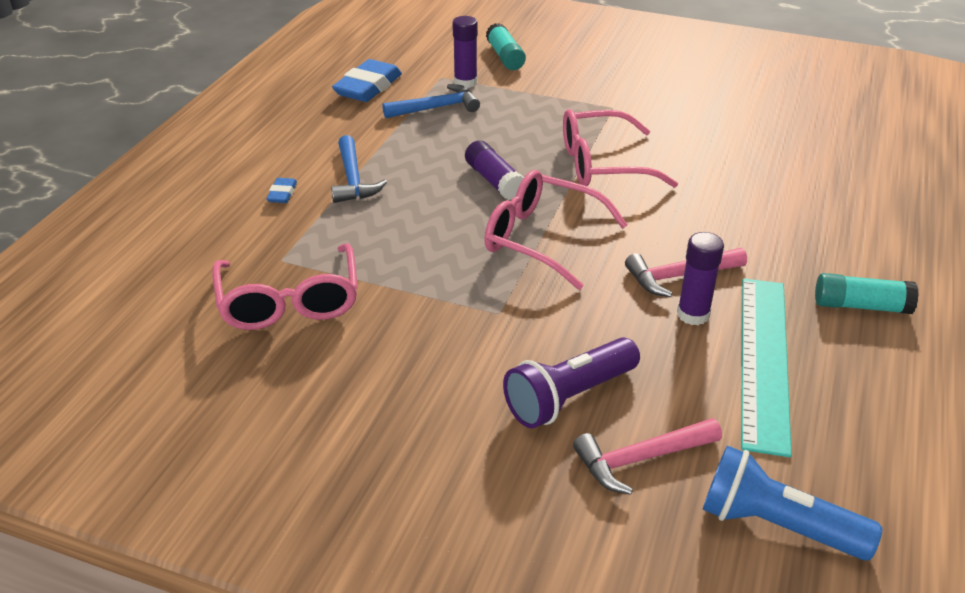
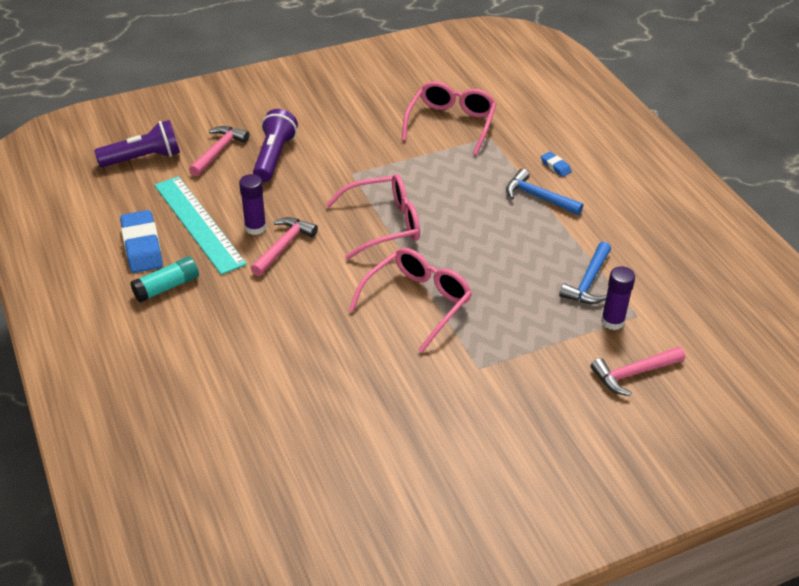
camera: 135 degrees right, 5 degrees up
pink glasses [212,243,358,330] -> pink glasses turned 75 degrees clockwise [402,81,496,156]
blue eraser [332,59,402,102] -> blue eraser moved to [120,210,163,273]
purple glue stick [465,140,524,200] -> none
turquoise glue stick [486,23,526,70] -> pink hammer [590,346,685,396]
blue flashlight [702,445,882,560] -> purple flashlight [94,120,180,167]

